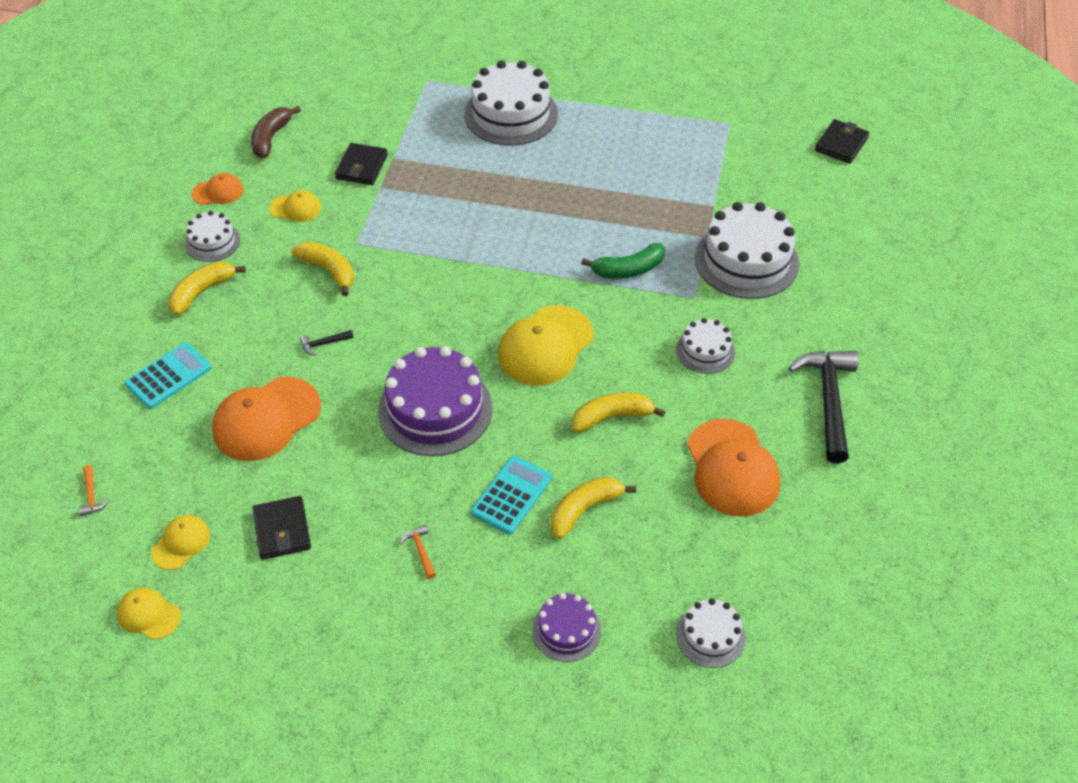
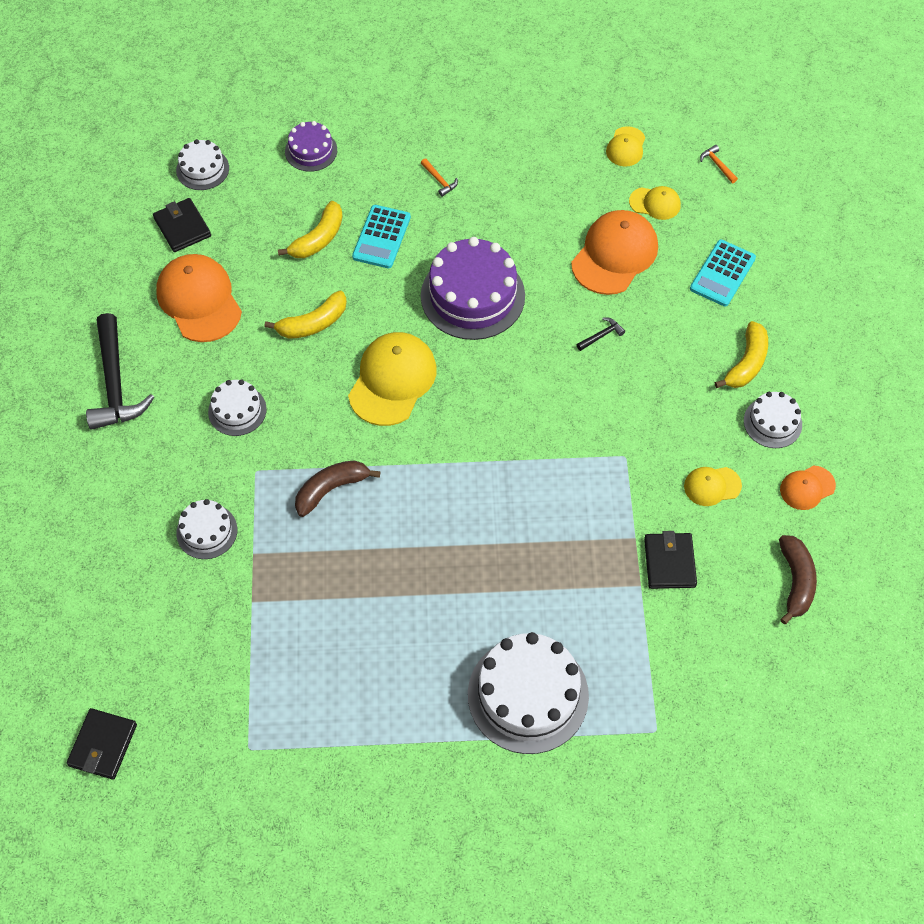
camera: 165 degrees right, 10 degrees up
yellow cap [117,587,181,640] -> yellow cap moved to [629,186,681,220]
black wallet [252,496,311,560] -> black wallet moved to [153,198,211,252]
yellow banana [292,242,354,296] -> none
green banana [581,243,665,279] -> brown banana [295,460,380,517]
white cake [695,202,799,299] -> white cake [176,499,237,559], size x0.53

